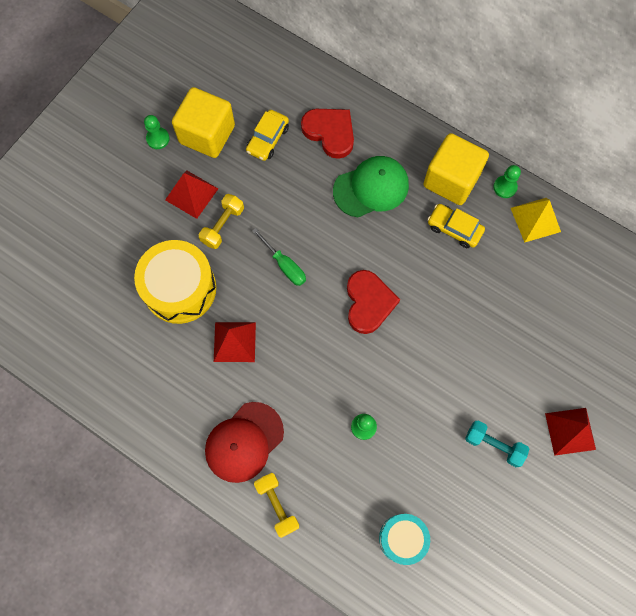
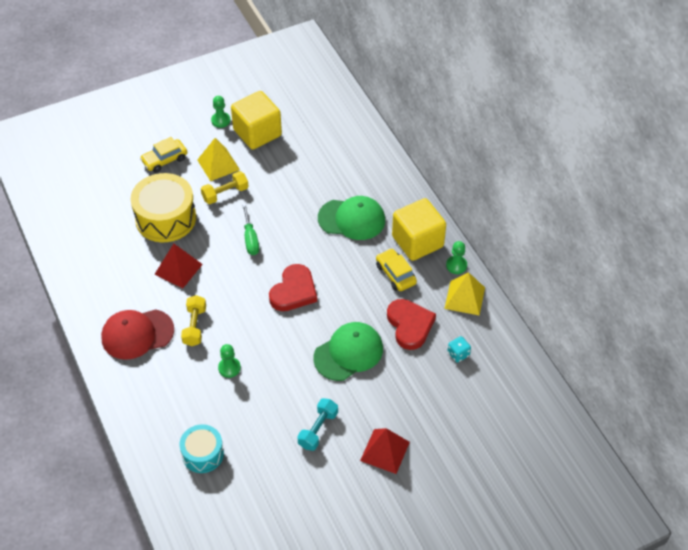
camera: 30 degrees right, 20 degrees down
red pyramid [165,171,218,219] -> yellow pyramid [197,138,240,181]
yellow car [246,110,289,161] -> yellow car moved to [140,137,187,173]
yellow dumbbell [254,473,299,538] -> yellow dumbbell moved to [181,295,206,346]
red heart [301,109,354,159] -> red heart moved to [387,299,436,350]
turquoise dumbbell [465,420,529,467] -> turquoise dumbbell turned 60 degrees clockwise [297,398,338,451]
none -> green cap [313,322,383,381]
none -> turquoise dice [448,336,471,363]

